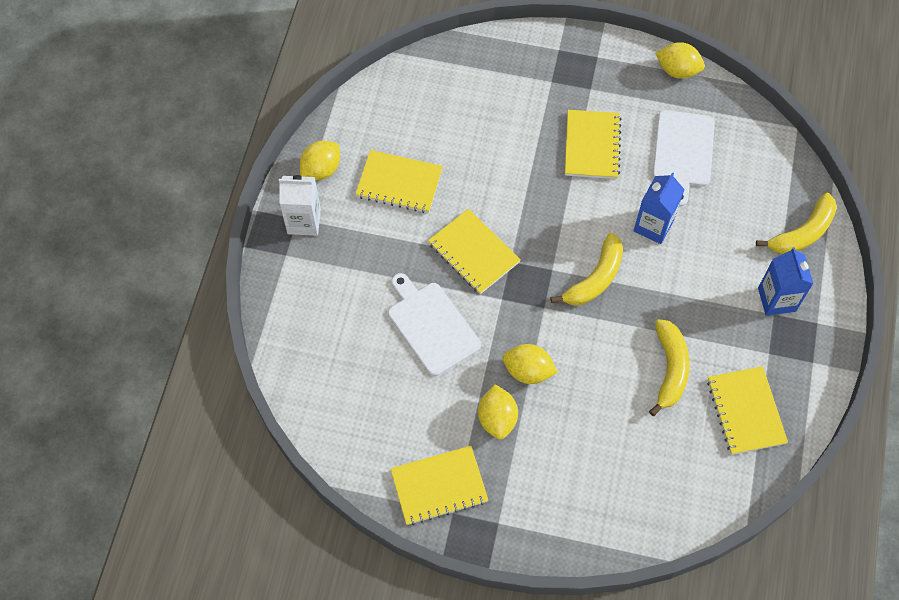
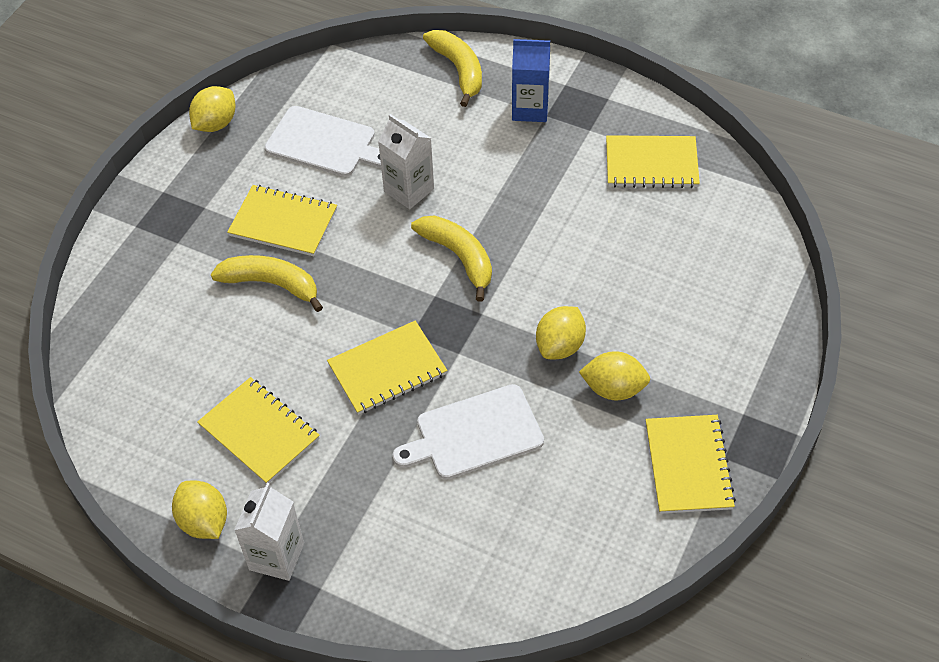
camera: 75 degrees left, 10 degrees down
yellow notebook [355,150,443,213] -> yellow notebook turned 75 degrees counterclockwise [197,377,320,484]
blue carton [633,172,685,244] -> white carton [378,114,434,209]
yellow banana [649,319,690,416] -> yellow banana moved to [211,255,323,312]

